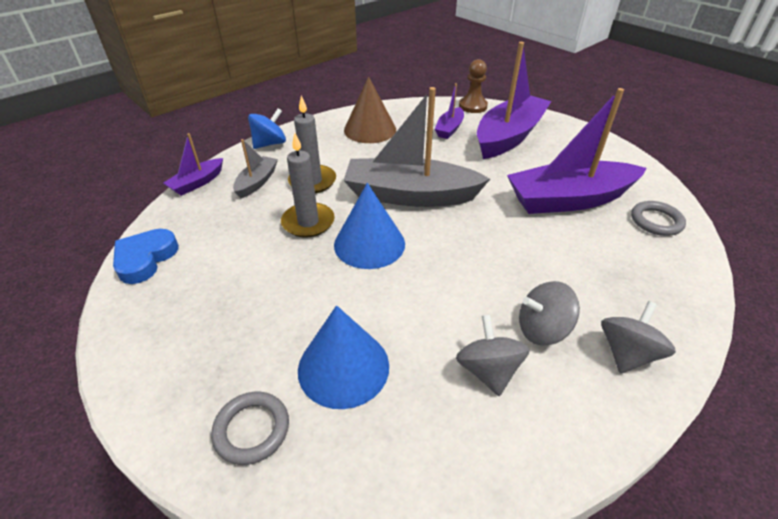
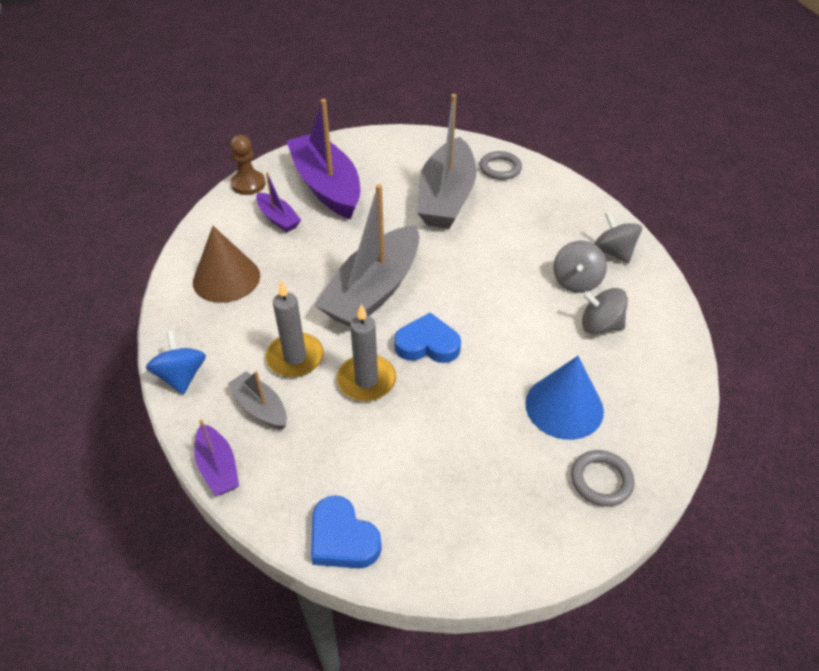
camera: 65 degrees left, 5 degrees up
blue cone [334,183,405,269] -> blue heart [394,312,461,363]
purple boat [507,88,646,214] -> grey boat [417,94,477,229]

